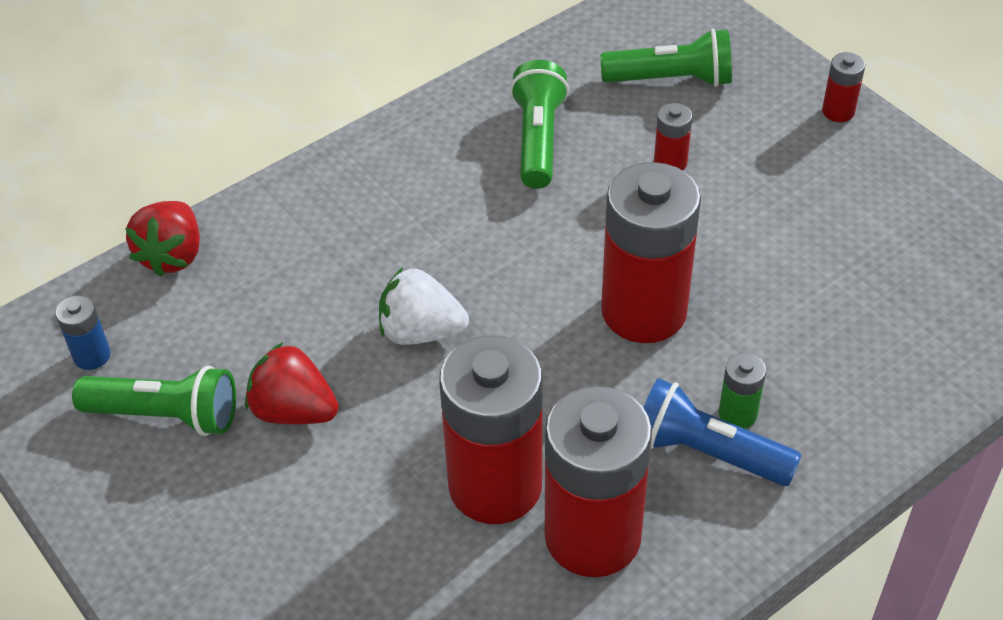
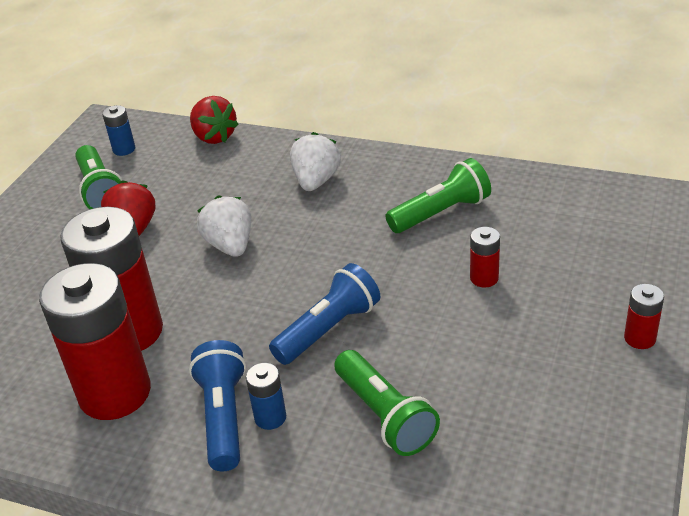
camera: 60 degrees right, 10 degrees down
red strawberry [125,201,200,277] -> red strawberry turned 105 degrees counterclockwise [190,96,239,144]
green flashlight [600,28,732,87] -> green flashlight moved to [334,350,440,456]
red battery [601,162,701,343] -> blue flashlight [269,263,380,365]
green battery [719,353,766,429] -> blue battery [246,363,286,430]
none -> white strawberry [290,132,341,191]

